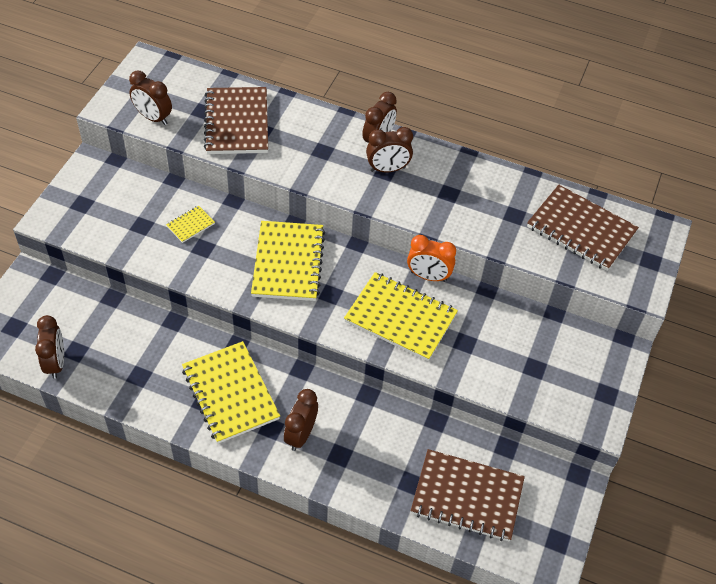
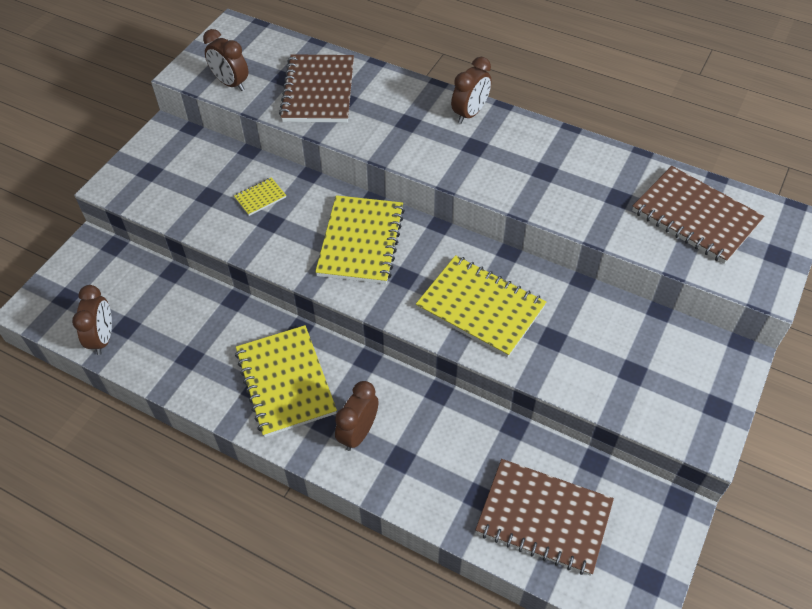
camera: 10 degrees right, 0 degrees up
brown clock [366,127,413,172] -> none
orange clock [407,235,456,282] -> none

